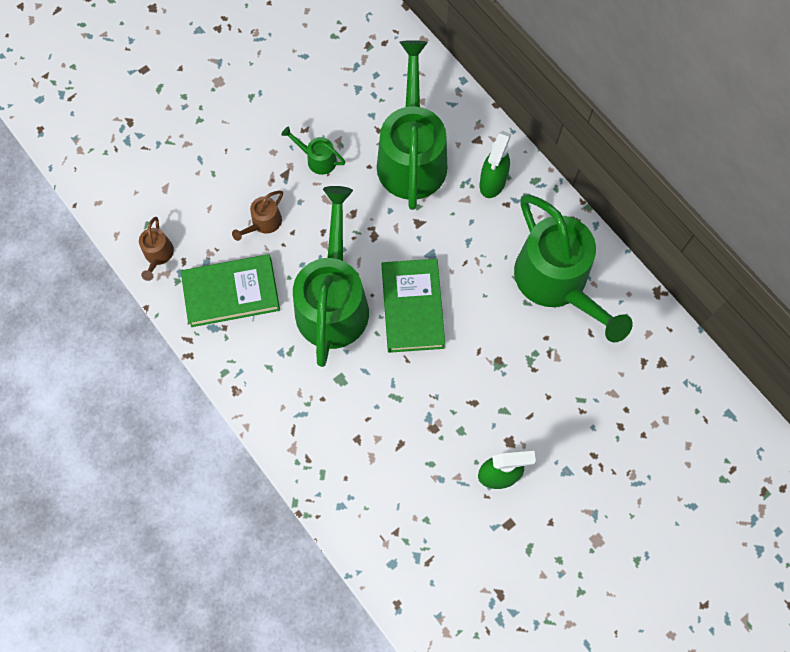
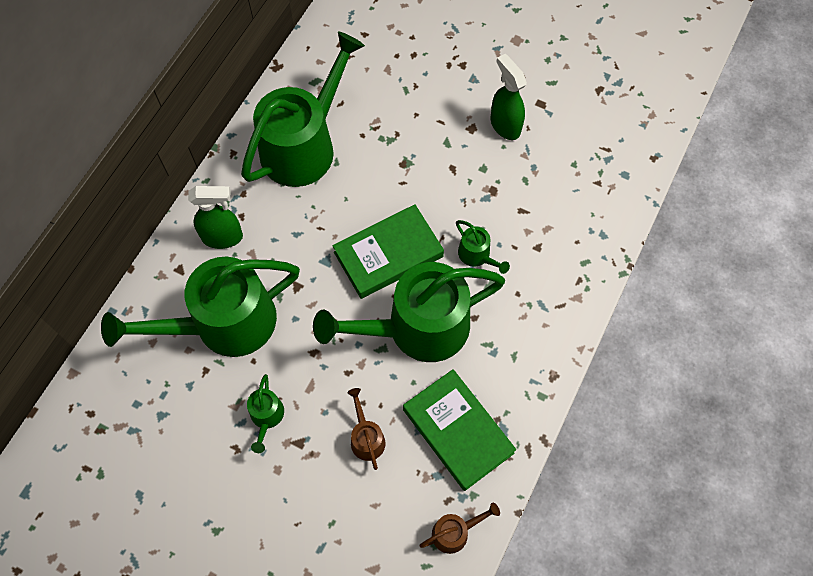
camera: 115 degrees left, 5 degrees down
brown watering can [232,190,283,241] -> brown watering can turned 120 degrees counterclockwise [347,388,386,470]
none -> green watering can [456,220,510,274]

